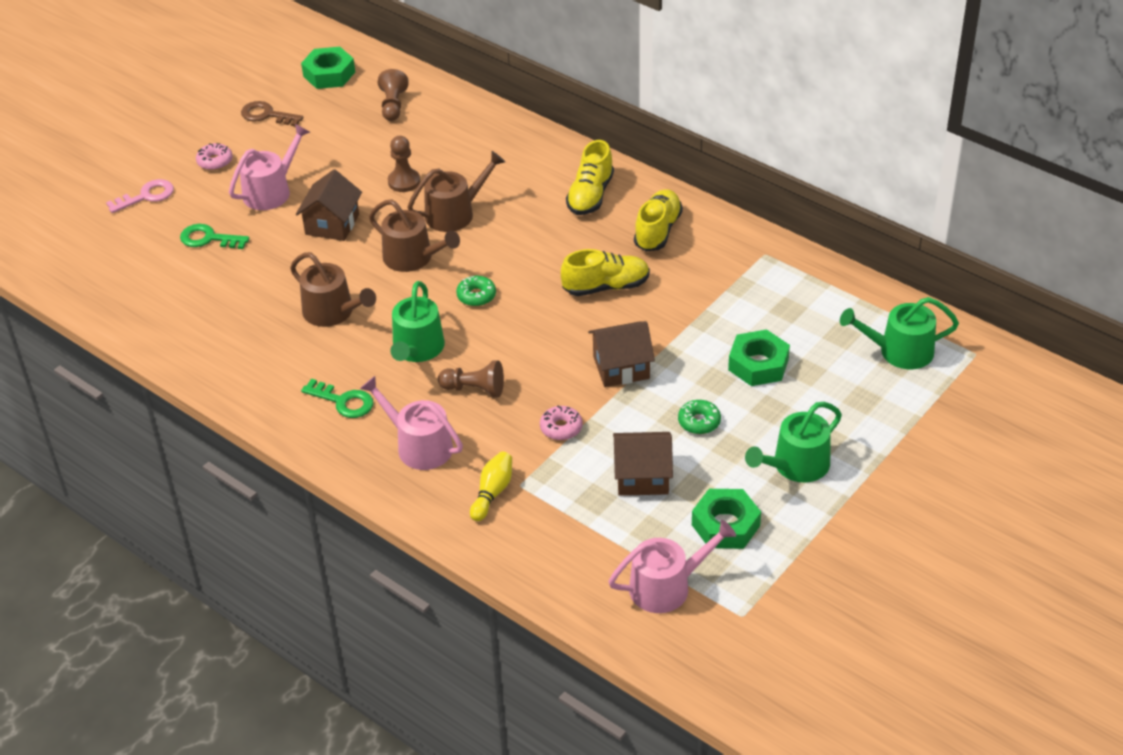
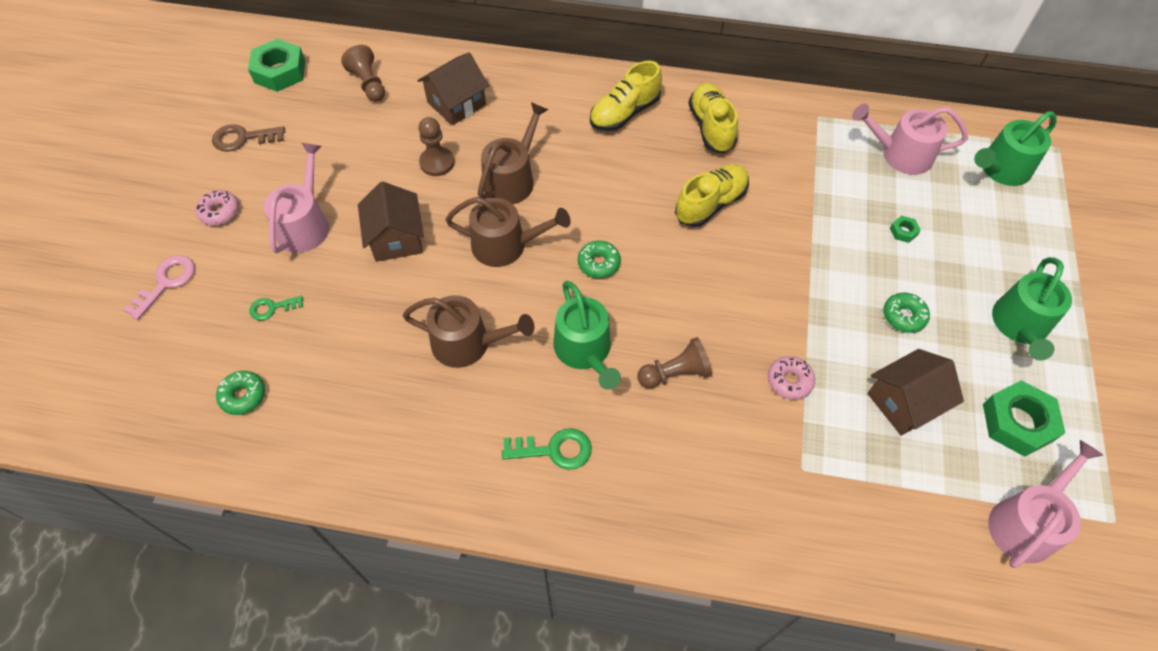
camera: 30 degrees left, 15 degrees up
green key [180,224,249,249] -> green key [249,296,303,320], size x0.65
pink watering can [360,376,463,470] -> pink watering can moved to [852,104,968,175]
yellow bowling pin [470,452,512,521] -> none
yellow shoe [566,140,614,215] -> yellow shoe turned 60 degrees clockwise [590,61,662,131]
brown house [588,321,655,387] -> brown house moved to [417,52,489,125]
green nut [728,329,790,386] -> green nut [890,216,921,243], size x0.44
none -> green donut [216,371,265,415]

